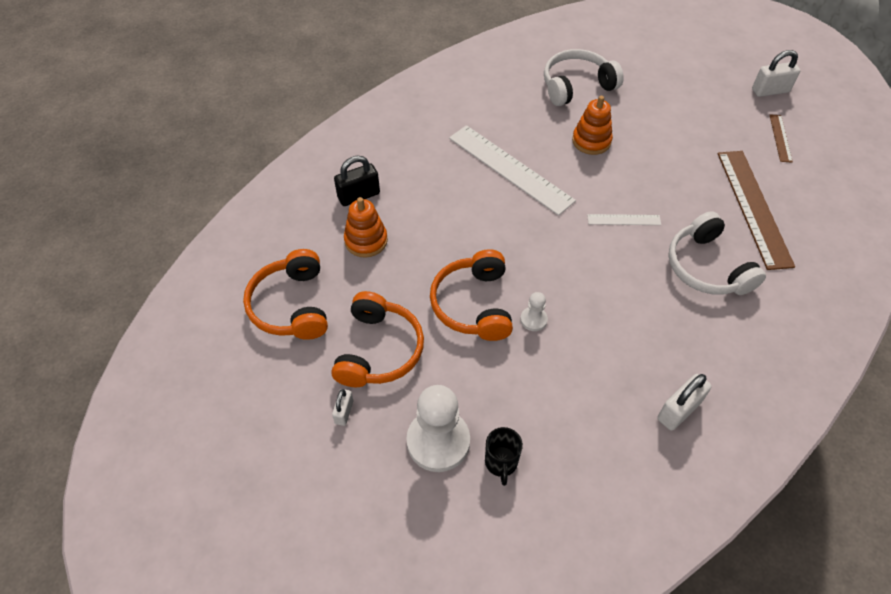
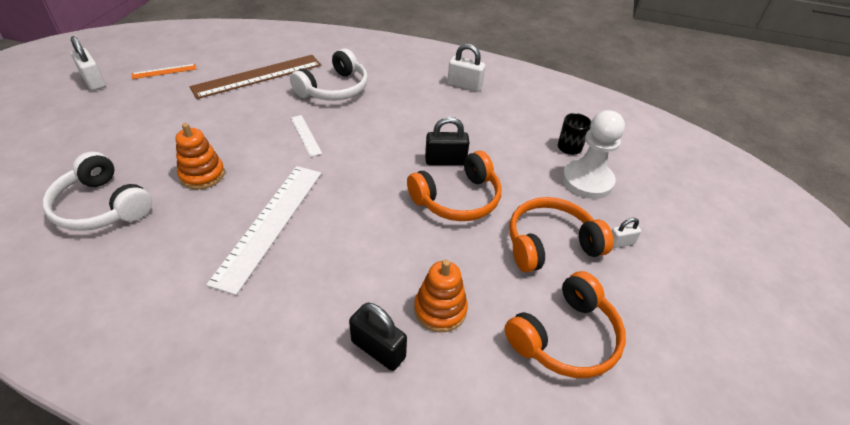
camera: 120 degrees left, 10 degrees down
white pawn [520,292,548,331] -> black padlock [425,117,470,165]
brown ruler [770,114,793,163] -> orange ruler [132,64,196,79]

